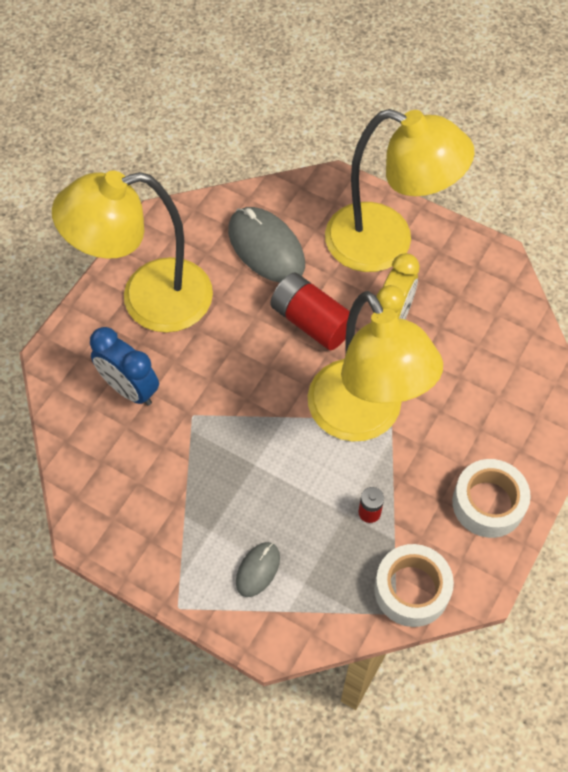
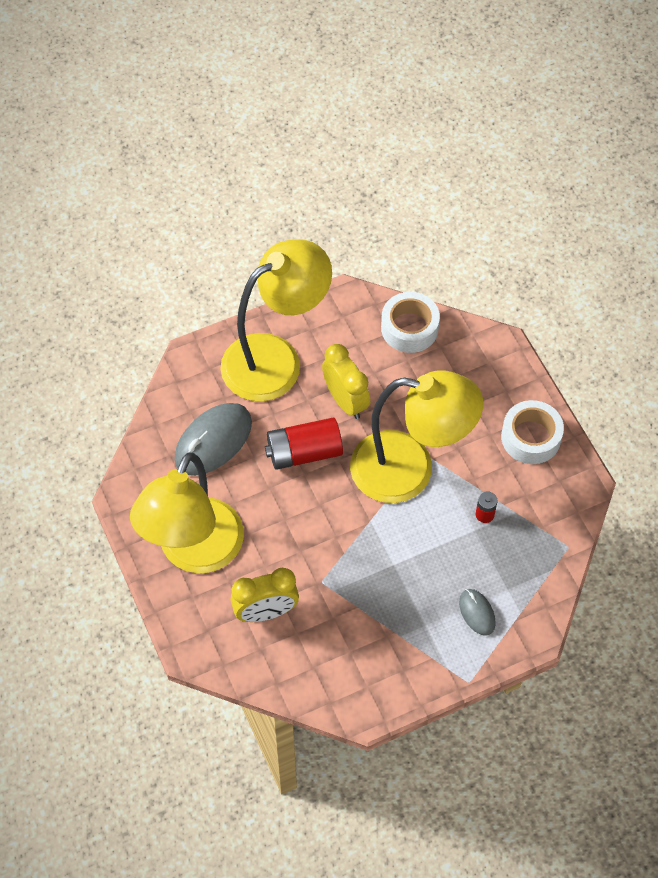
camera: 55 degrees left, 0 degrees up
blue clock [90,327,159,406] -> yellow clock [231,568,299,622]
grey mouse [228,207,305,283] -> grey mouse turned 45 degrees counterclockwise [175,403,252,476]
white tape [374,544,454,627] -> white tape moved to [381,292,440,353]

